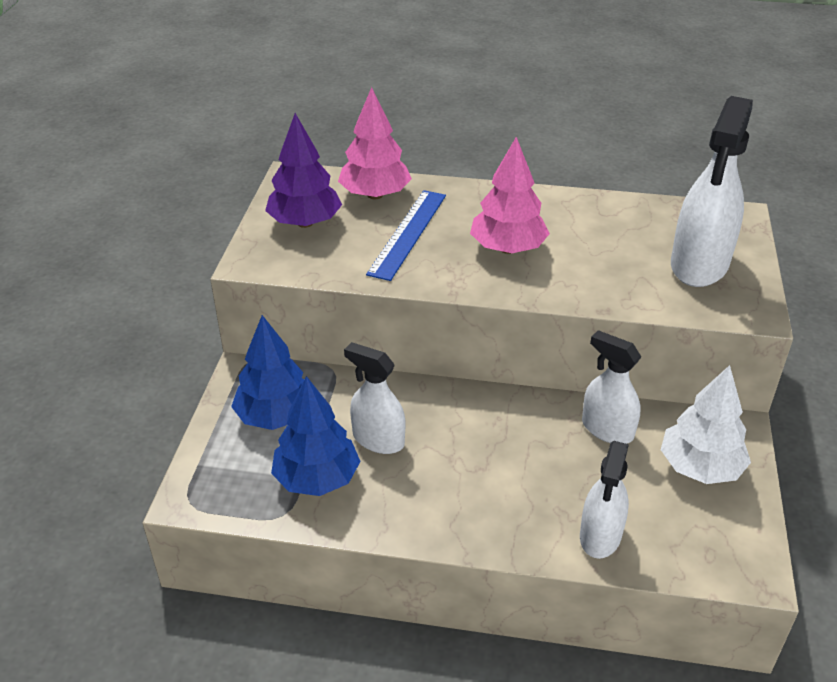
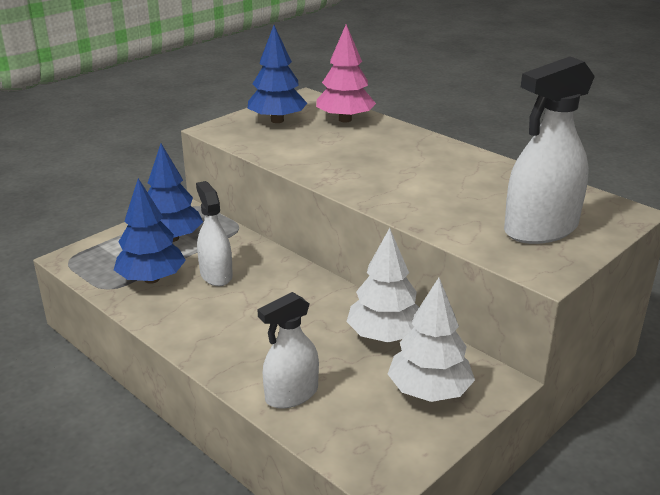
camera: 35 degrees right, 10 degrees down
purple tree [265,113,342,228] -> blue tree [248,25,308,123]
blue ruler [366,190,446,281] -> none
pink tree [470,137,550,254] -> none
white spray bottle [582,330,641,444] -> white tree [347,228,419,342]

